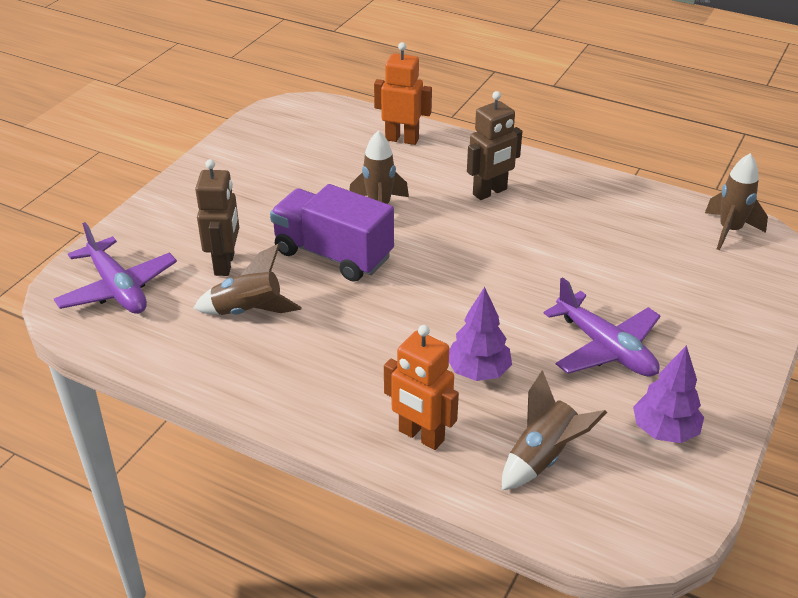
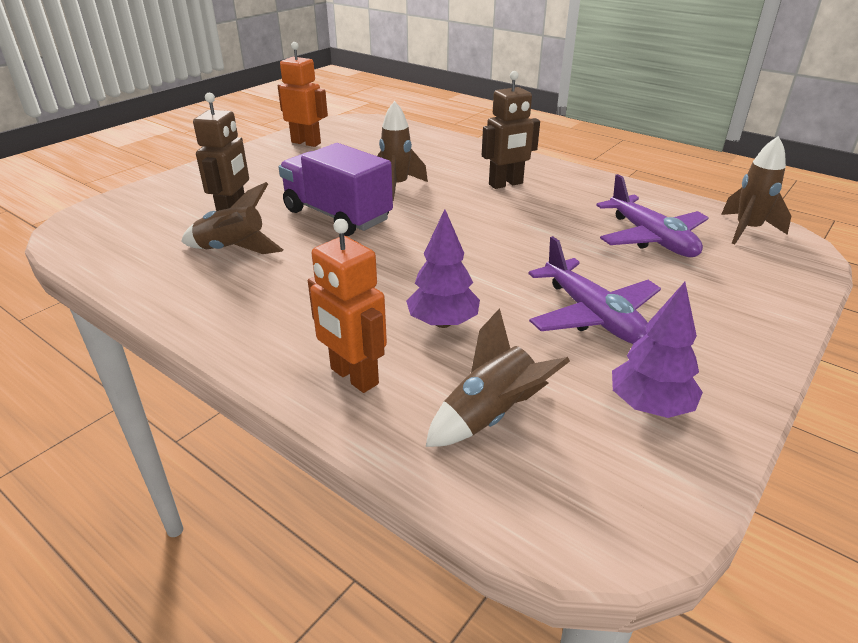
camera: 10 degrees right, 5 degrees down
purple plane [54,222,177,314] -> purple plane moved to [596,174,709,257]
orange robot [374,42,432,145] -> orange robot moved to [278,42,328,147]

